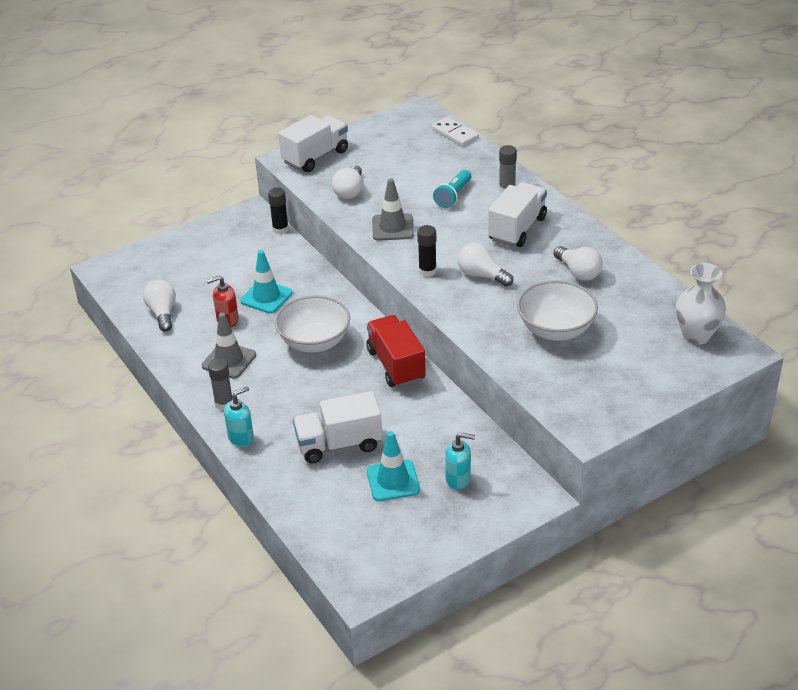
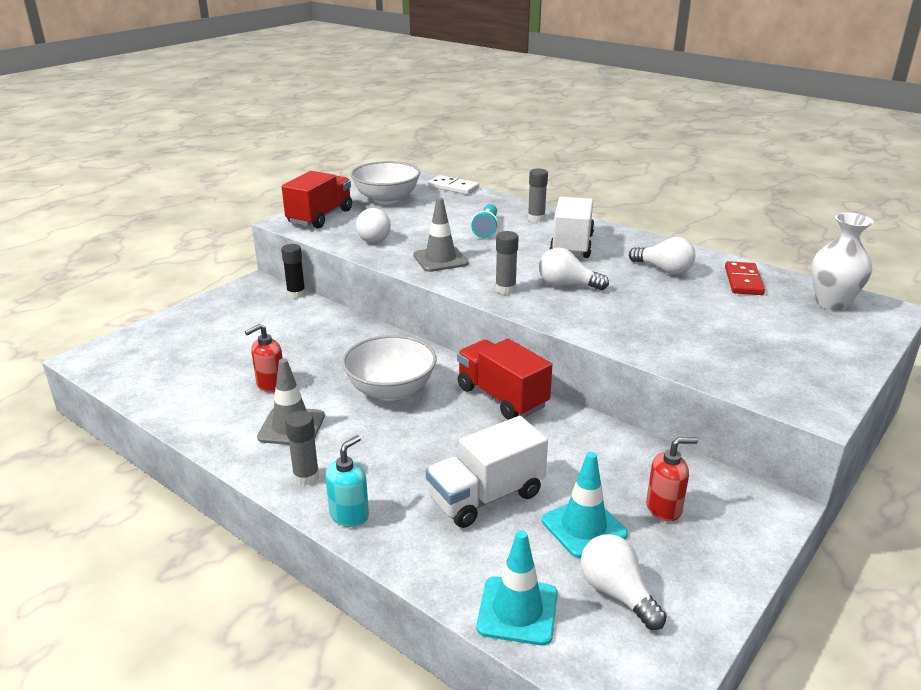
camera: 20 degrees left, 10 degrees down
white light bulb [143,280,176,332] -> white light bulb moved to [581,534,667,630]
turquoise traffic cone [240,250,292,314] -> turquoise traffic cone moved to [477,530,558,646]
white truck [278,115,348,172] -> red truck [282,171,352,228]
black glue stick [417,225,437,277] -> grey glue stick [495,231,519,294]
turquoise soap dispenser [445,433,475,490] -> red soap dispenser [646,437,698,521]
white bowl [517,280,598,341] -> white bowl moved to [350,161,420,204]
none -> red domino [725,261,765,295]

